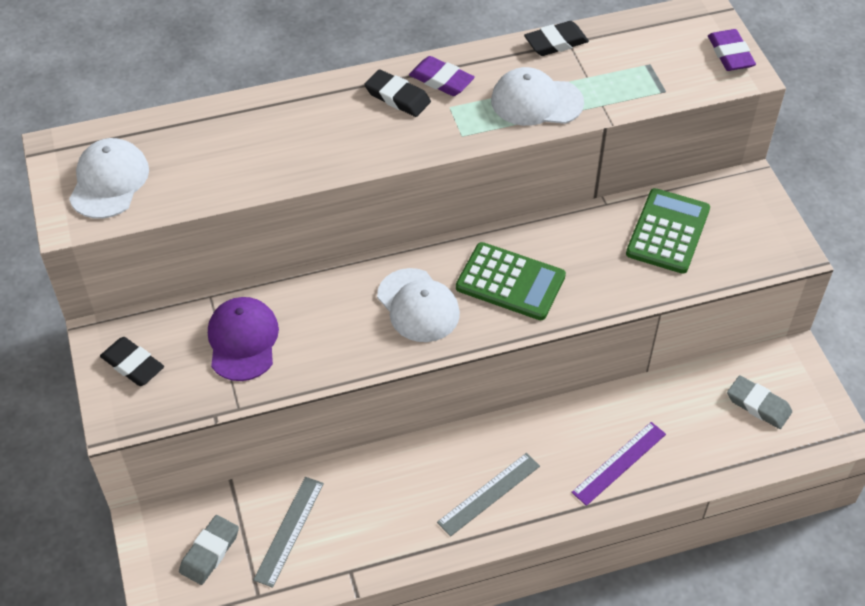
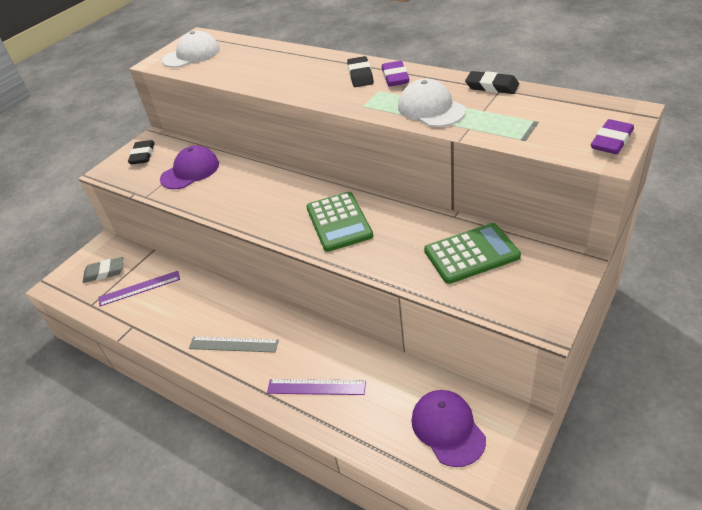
camera: 55 degrees right, 10 degrees down
grey ruler [253,477,324,588] -> purple ruler [99,271,180,306]
white cap [377,268,460,342] -> none
grey eraser [727,375,792,429] -> purple cap [411,390,486,467]

